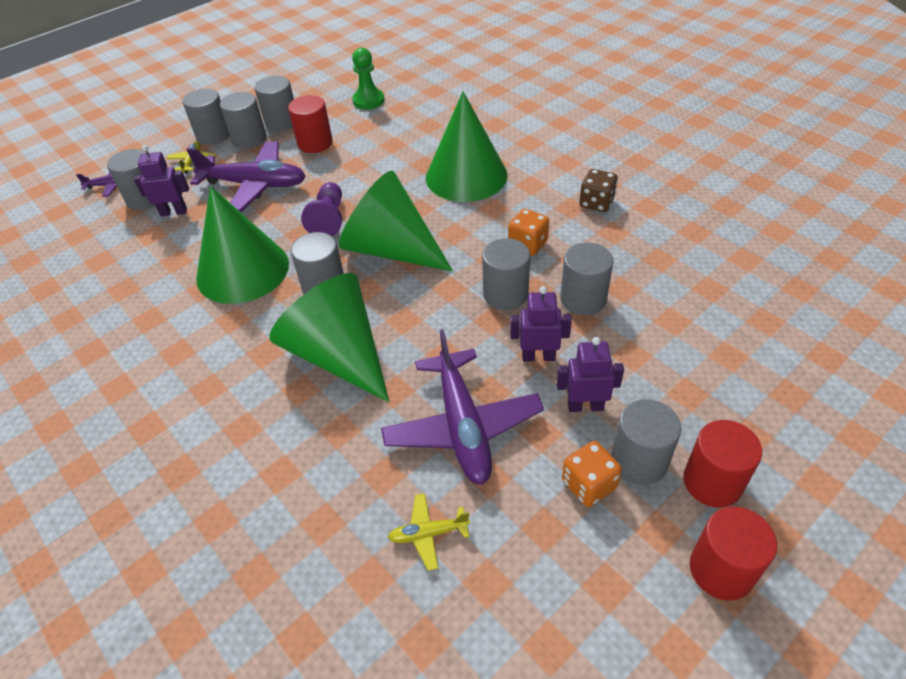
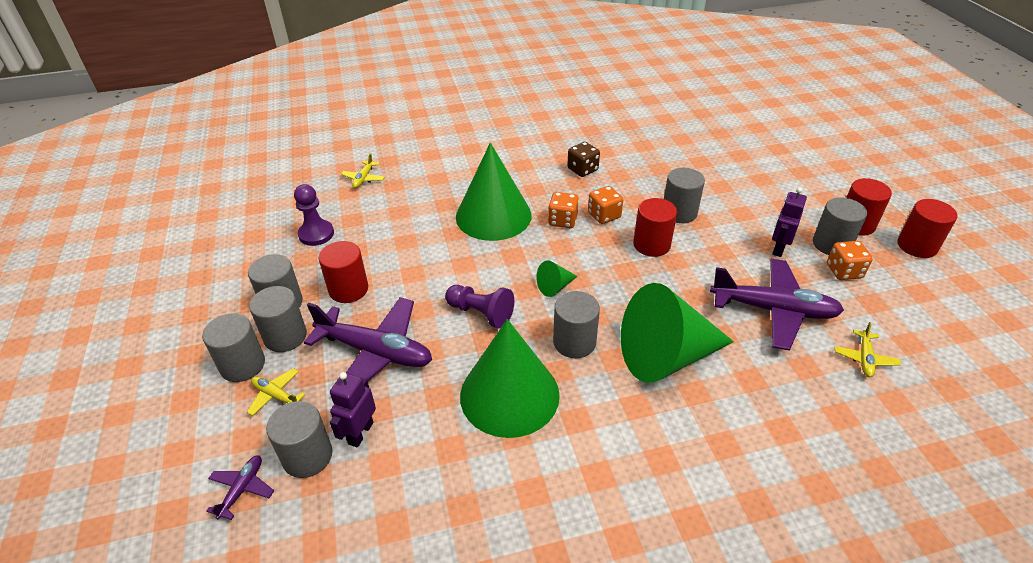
camera: 65 degrees left, 5 degrees down
purple plane [186,141,306,212] -> purple plane turned 75 degrees clockwise [304,297,432,381]
green cone [339,171,453,272] -> green cone [536,260,578,297], size x0.42
green pawn [352,48,385,110] -> purple pawn [294,184,334,246]
grey cylinder [482,238,530,310] -> red cylinder [633,198,677,257]
purple robot [510,286,572,361] -> none
none -> yellow plane [341,153,385,188]
none -> orange dice [548,192,579,228]

